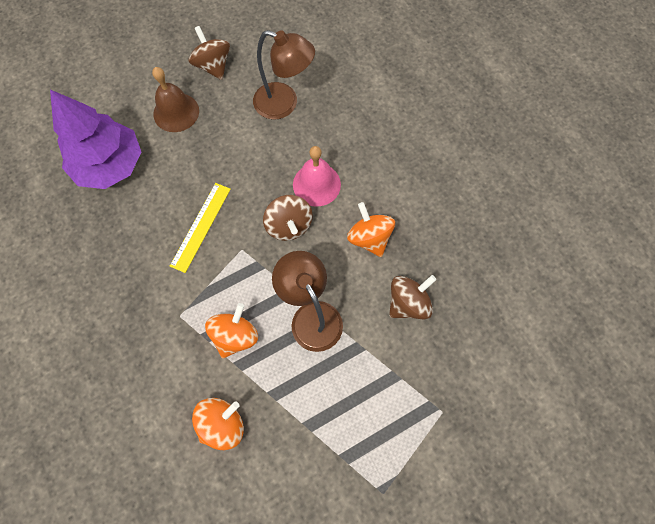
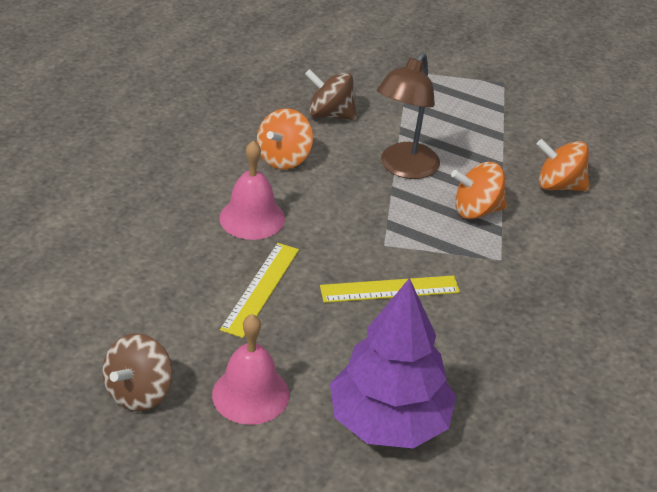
camera: 125 degrees left, 30 degrees down
brown bell [152,67,199,132] -> pink bell [212,314,289,425]
brown lamp [253,30,315,119] -> none
brown spinning top [263,195,313,241] -> none
none -> yellow ruler [220,243,299,338]

